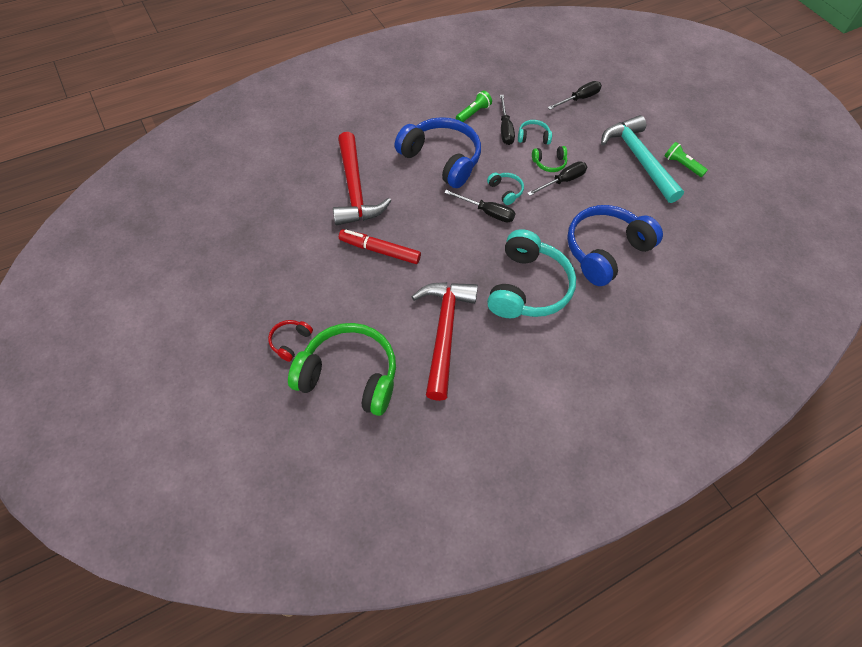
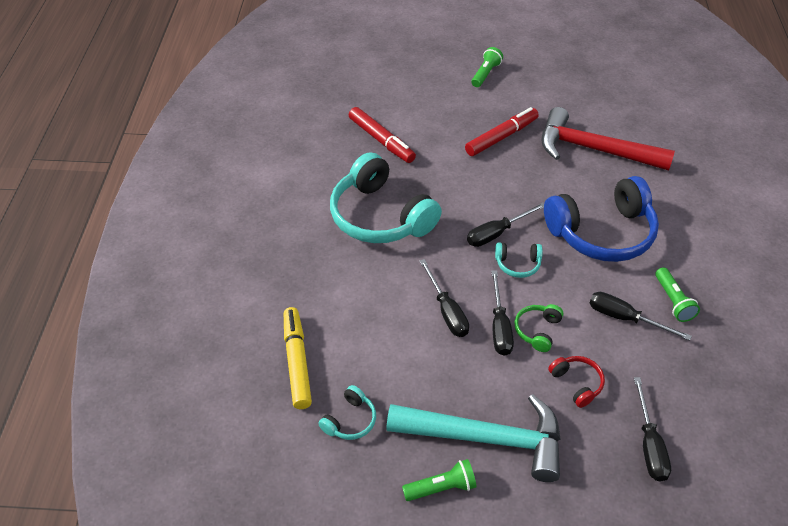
camera: 125 degrees right, 10 degrees down
red headphones [268,320,313,362] -> red headphones moved to [548,356,605,408]
green headphones [288,323,396,416] -> none
red hammer [412,282,478,401] -> red marker [349,107,416,163]
turquoise headphones [518,120,552,144] -> turquoise headphones moved to [318,385,376,440]
blue headphones [567,205,663,286] -> none
none -> yellow marker [284,307,312,409]
none -> black screwdriver [420,259,469,337]
none -> green flashlight [471,47,503,87]

